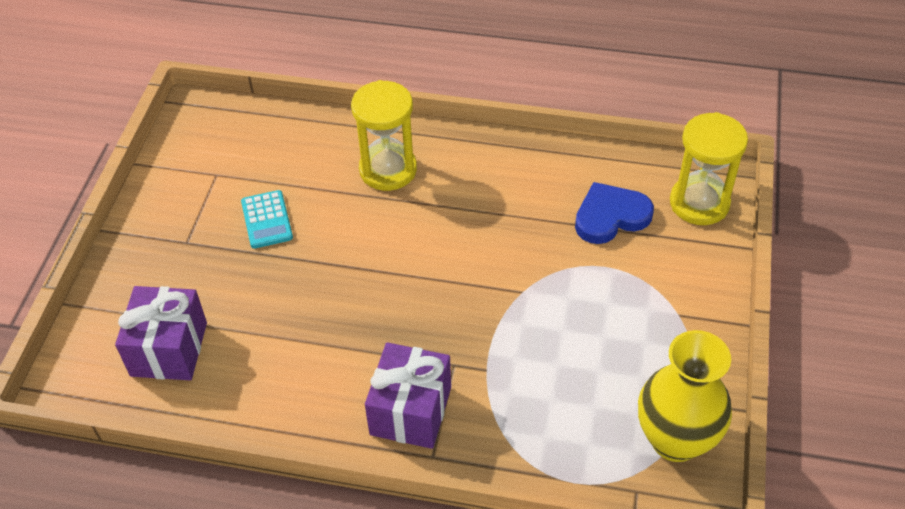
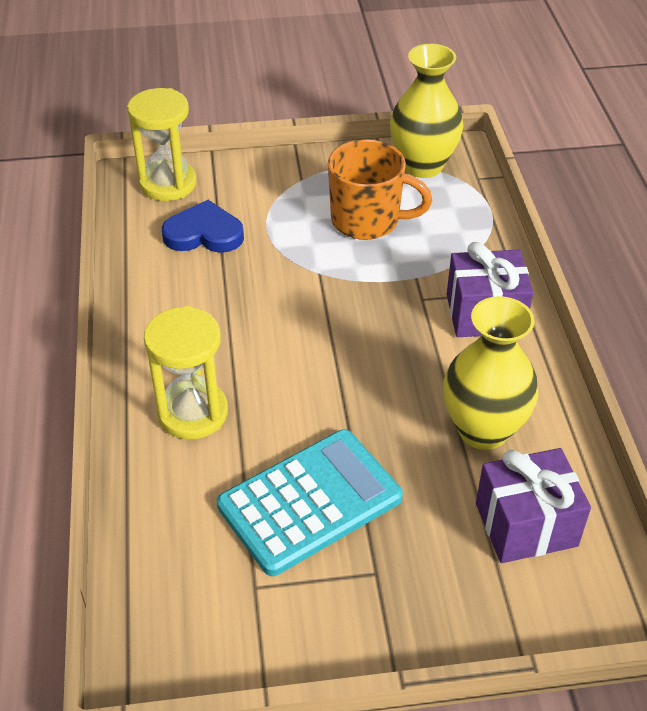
camera: 110 degrees left, 5 degrees down
turquoise calculator [241,190,293,249] -> turquoise calculator [217,429,403,576], size x1.97
blue heart [575,182,654,244] -> blue heart turned 135 degrees clockwise [162,200,244,253]
none -> orange mug [328,139,432,240]
none -> yellow vase [443,296,539,450]

